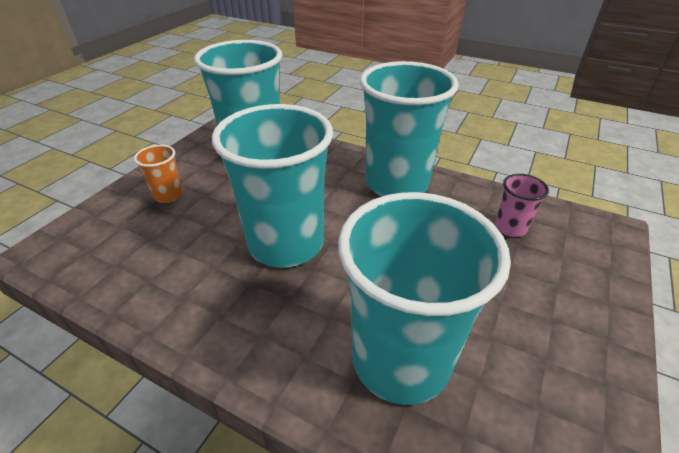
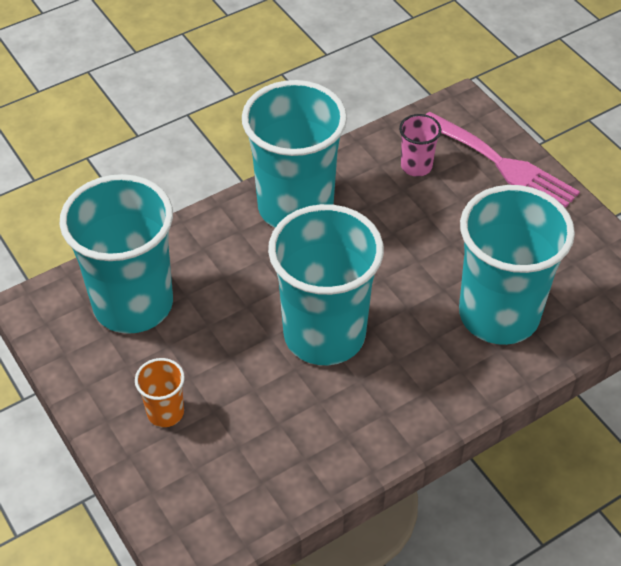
camera: 60 degrees left, 10 degrees up
none -> pink fork [425,112,580,208]

